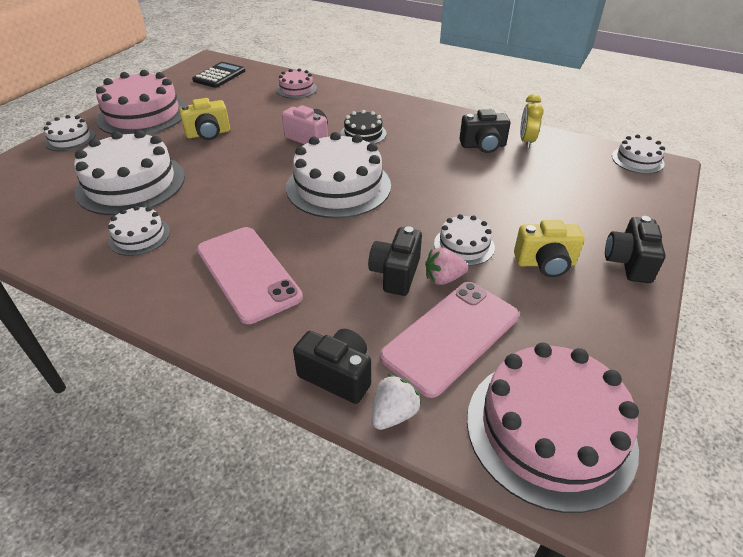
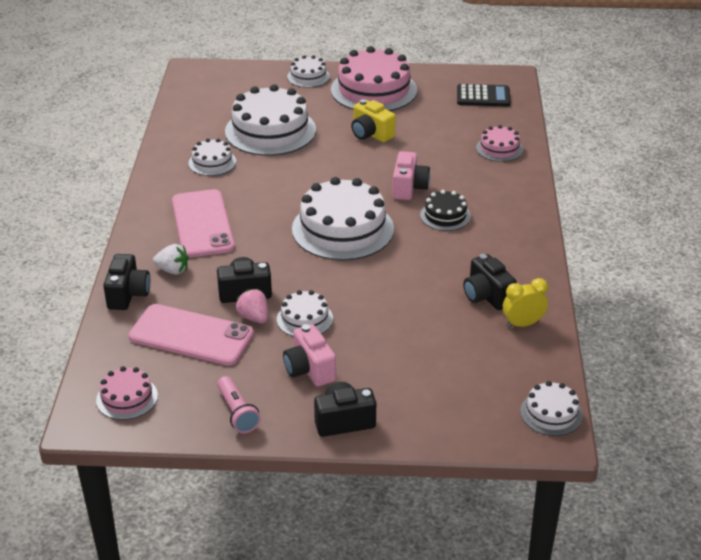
camera: 65 degrees right, 5 degrees down
pink phone [197,227,303,324] -> pink phone turned 45 degrees counterclockwise [172,189,234,257]
white strawberry [372,374,422,430] -> white strawberry moved to [153,244,189,275]
pink cake [467,342,639,513] -> pink cake [96,366,158,420], size x0.50
yellow camera [514,220,584,277] -> pink camera [283,324,336,387]
none -> pink flashlight [217,376,261,433]

